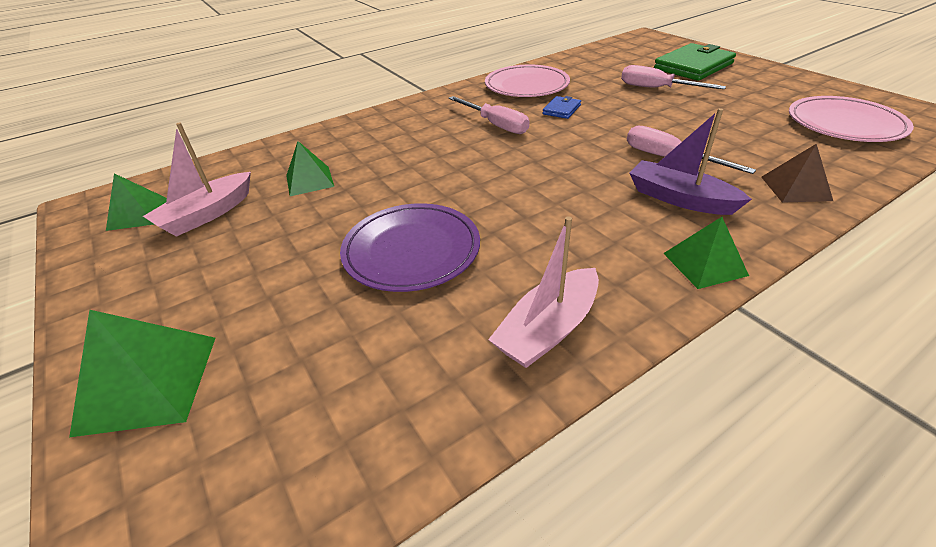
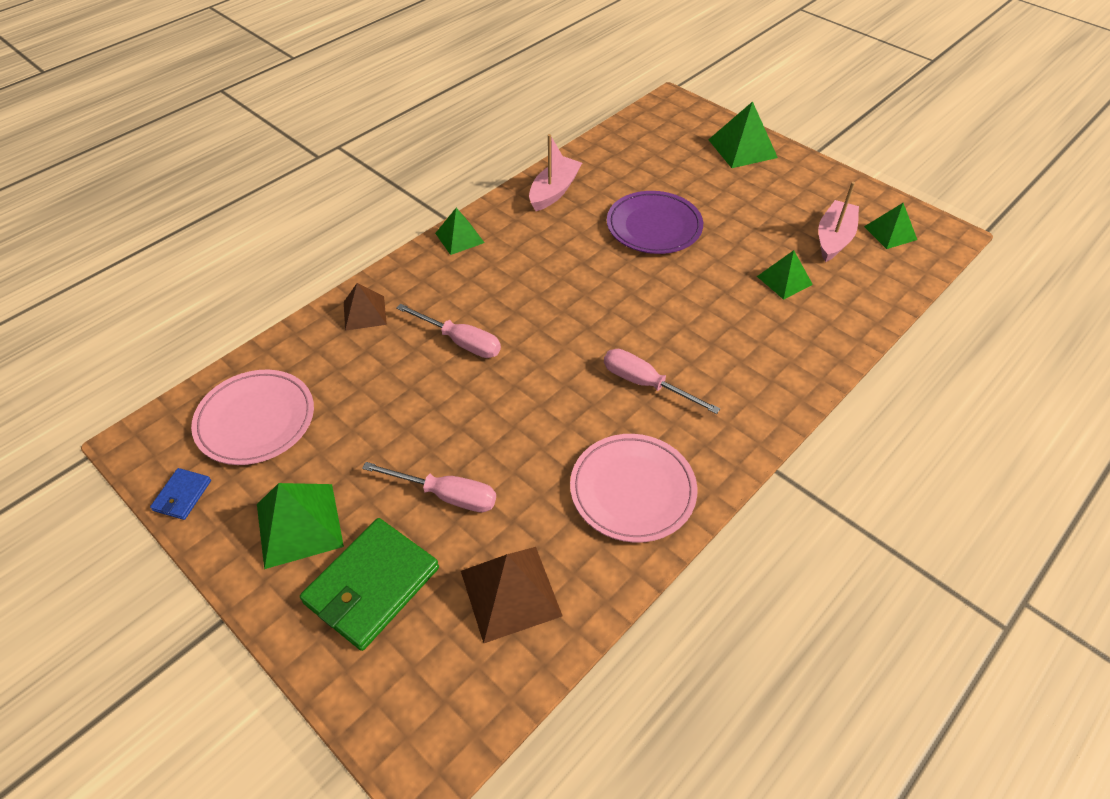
camera: 165 degrees right, 10 degrees up
blue wallet [543,96,581,119] -> blue wallet moved to [150,468,211,520]
purple boat [629,108,752,215] -> none
none -> green pyramid [257,483,344,569]
none -> brown pyramid [461,547,562,643]

